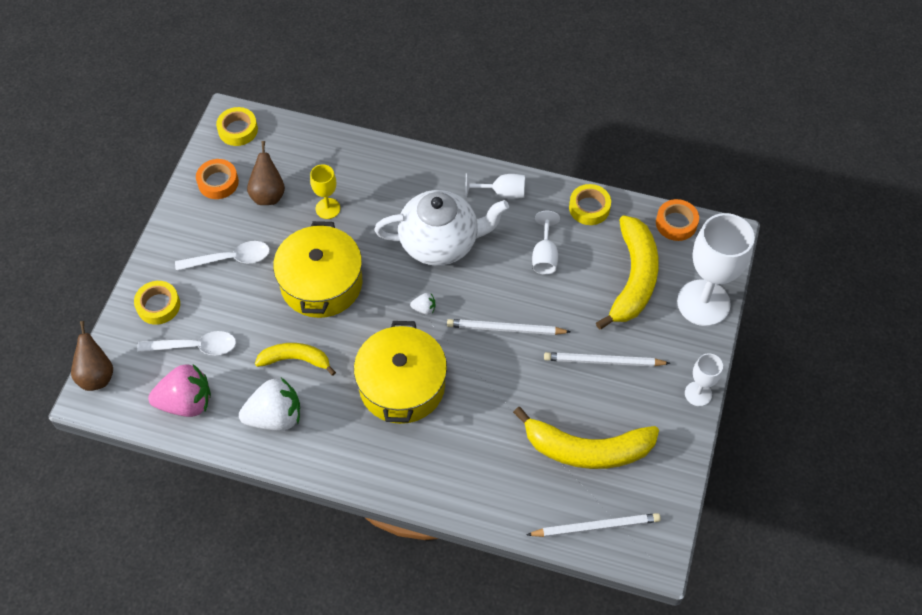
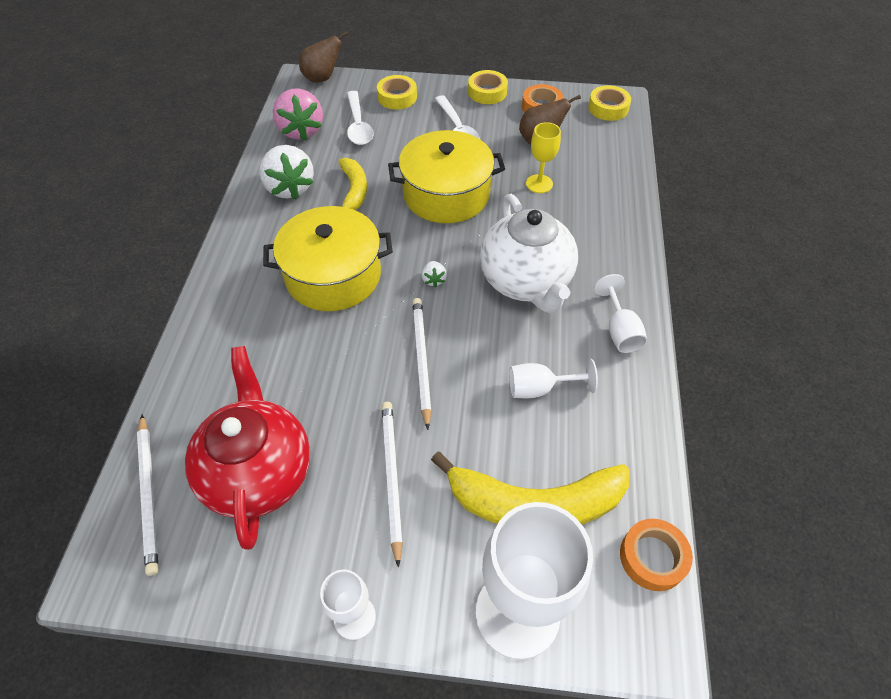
camera: 80 degrees right, 5 degrees down
yellow banana [513,407,659,469] -> red teapot [185,346,310,550]
yellow tape [569,184,611,225] -> yellow tape moved to [468,70,508,104]

